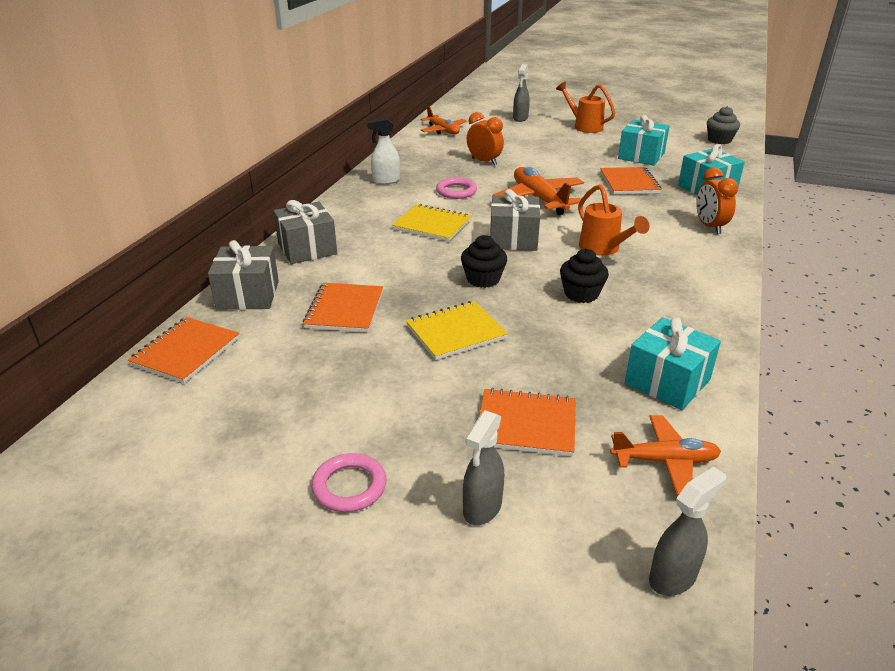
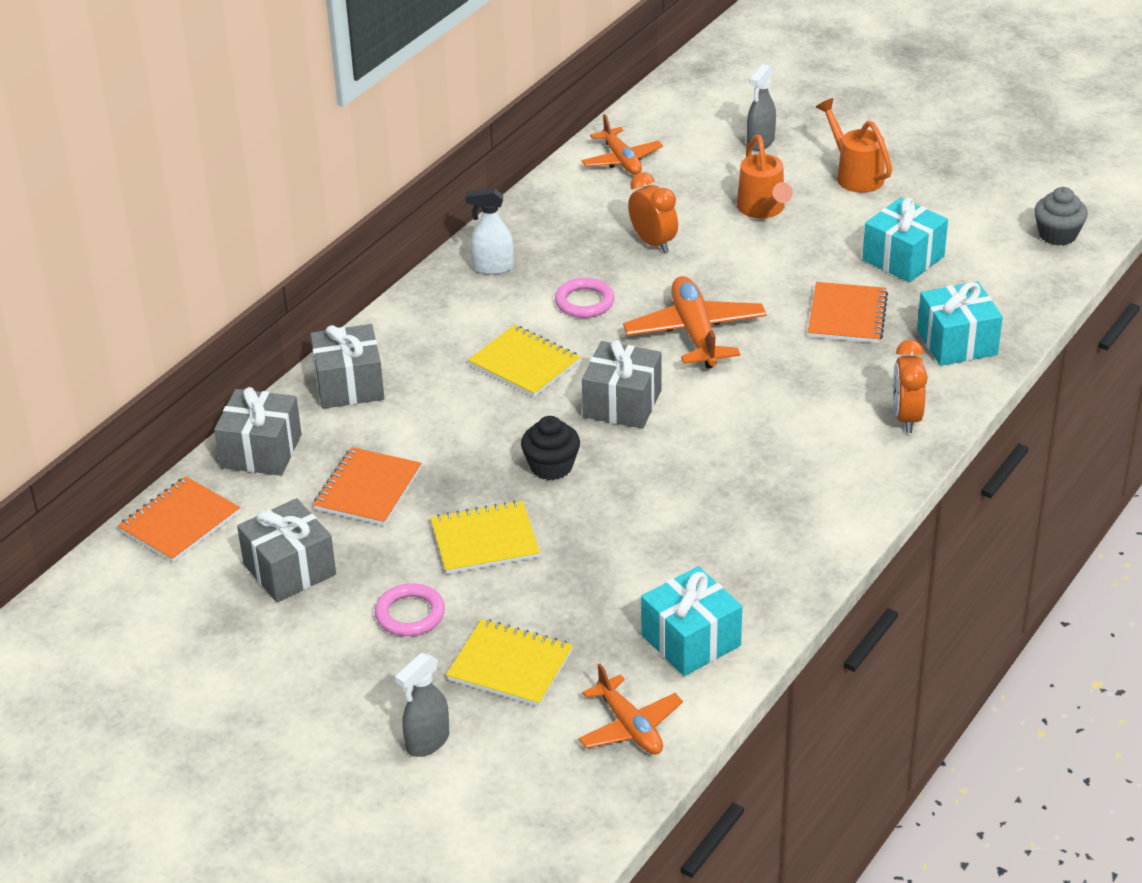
camera: 15 degrees right, 5 degrees up
pink ring [311,453,386,512] -> pink ring moved to [375,583,445,636]
orange notebook [479,388,576,456] -> yellow notebook [446,619,573,707]
black cupcake [560,249,609,303] -> none
orange watering can [578,184,649,256] -> orange watering can moved to [737,135,793,218]
orange plane [610,415,721,495] -> orange plane turned 45 degrees clockwise [579,664,683,755]
grey spray bottle [649,467,726,596] -> none
none -> grey gift [237,498,336,602]

